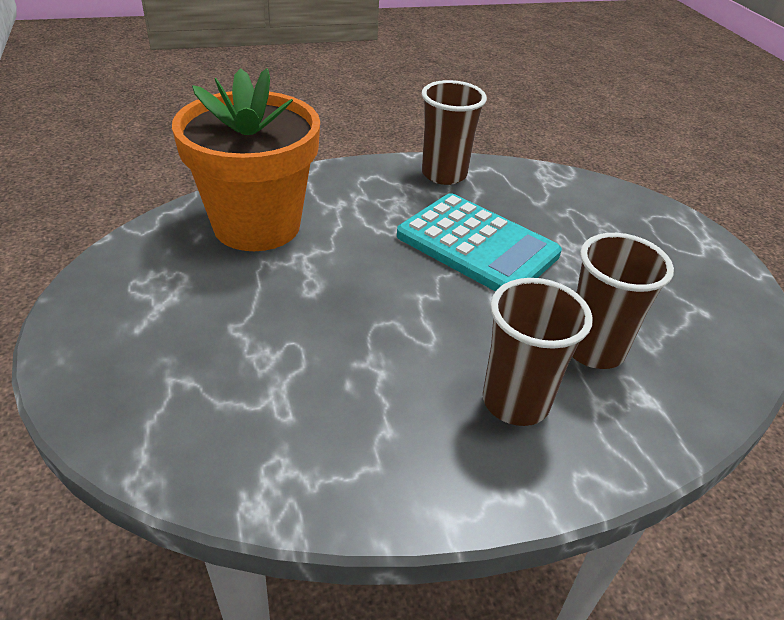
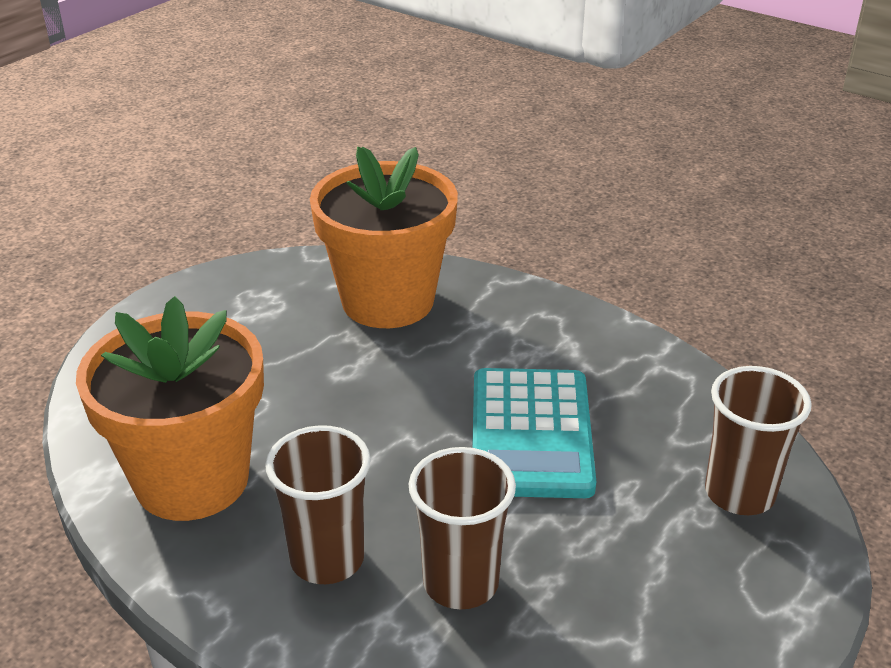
camera: 55 degrees right, 5 degrees down
brown cup [422,80,487,185] -> brown cup moved to [705,366,812,515]
none -> orange flower pot [76,296,264,521]

